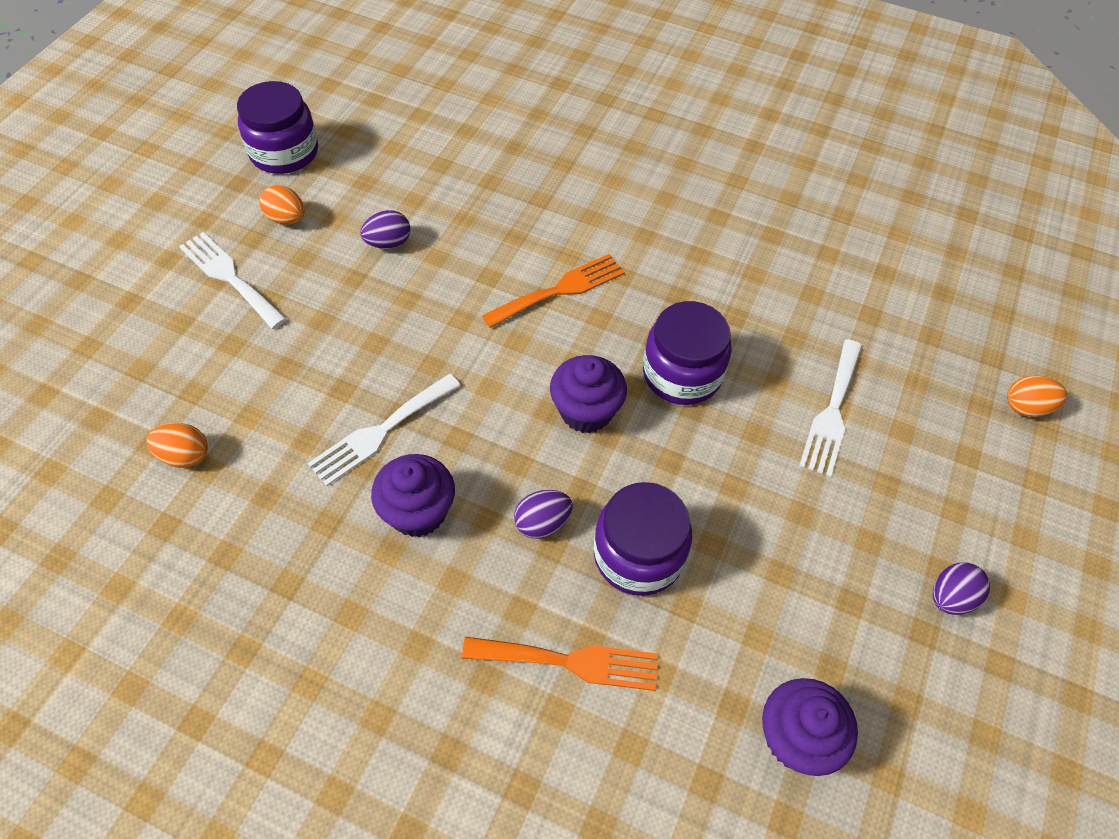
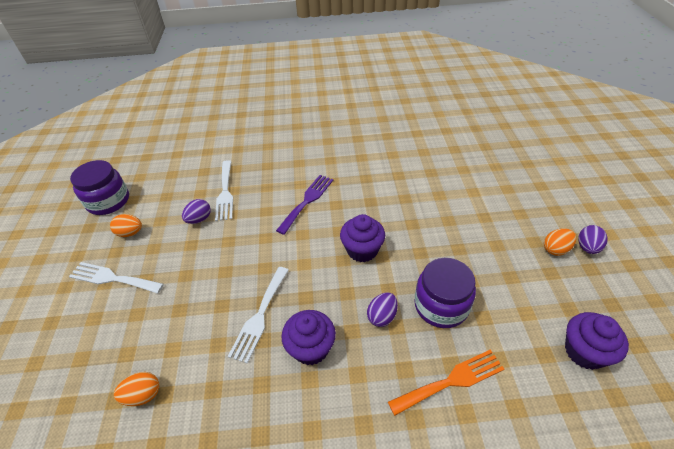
camera: 25 degrees left, 10 degrees down
orange fork [482,254,625,328] -> purple fork [276,175,333,235]
purple jar [643,301,732,405] -> none
white fork [799,339,862,477] -> white fork moved to [215,160,233,221]
orange egg [1007,376,1067,417] -> orange egg moved to [544,228,576,256]

